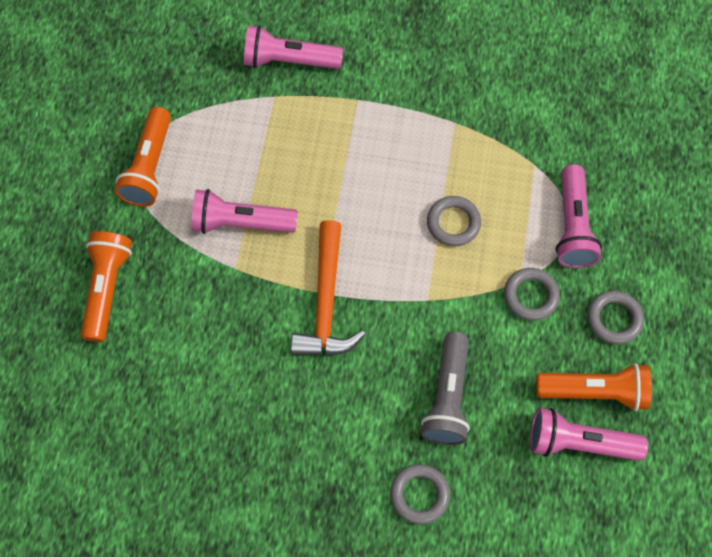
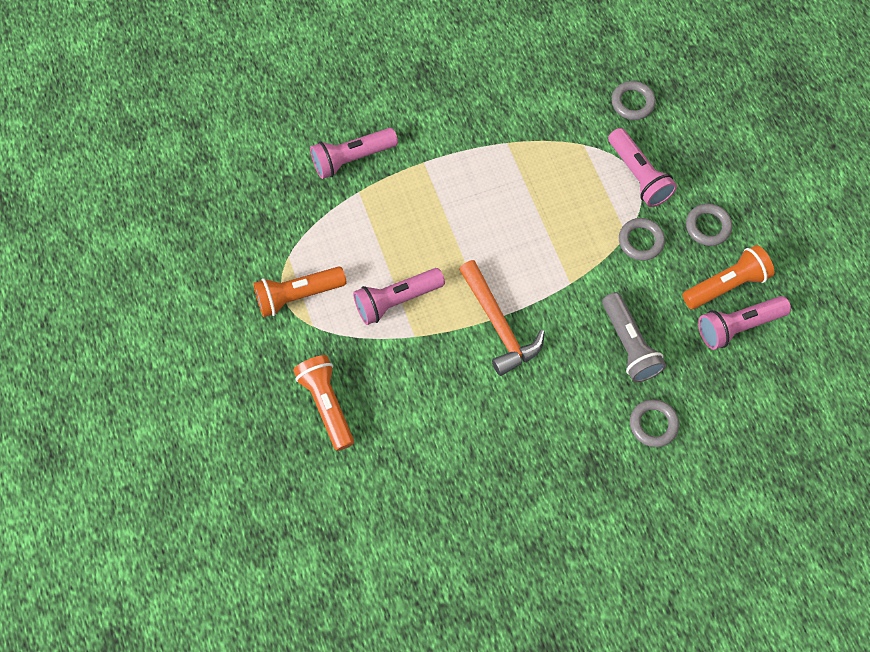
camera: 30 degrees left, 0 degrees up
orange flashlight [114,107,171,207] -> orange flashlight turned 90 degrees clockwise [253,266,347,317]
grey ring [427,196,481,246] -> grey ring moved to [612,81,656,120]

